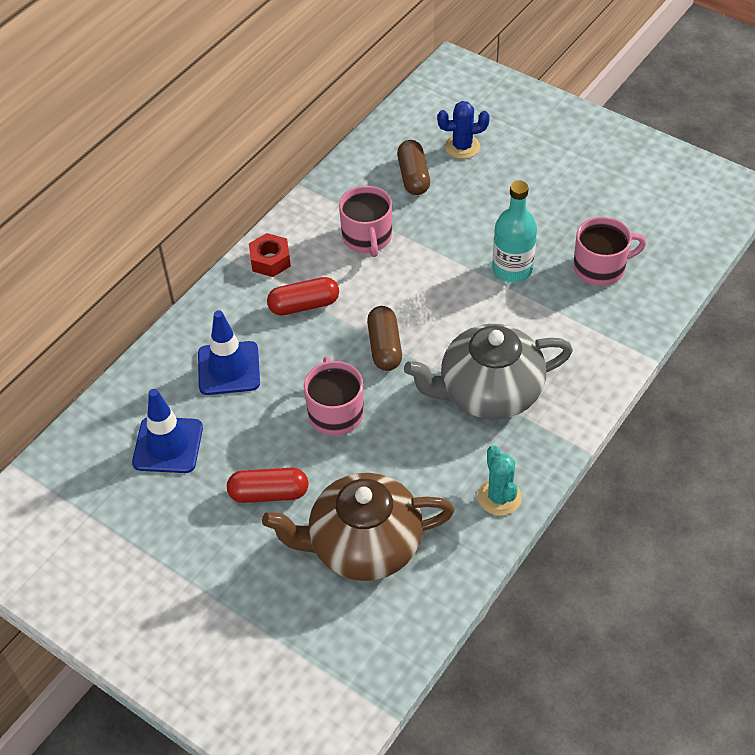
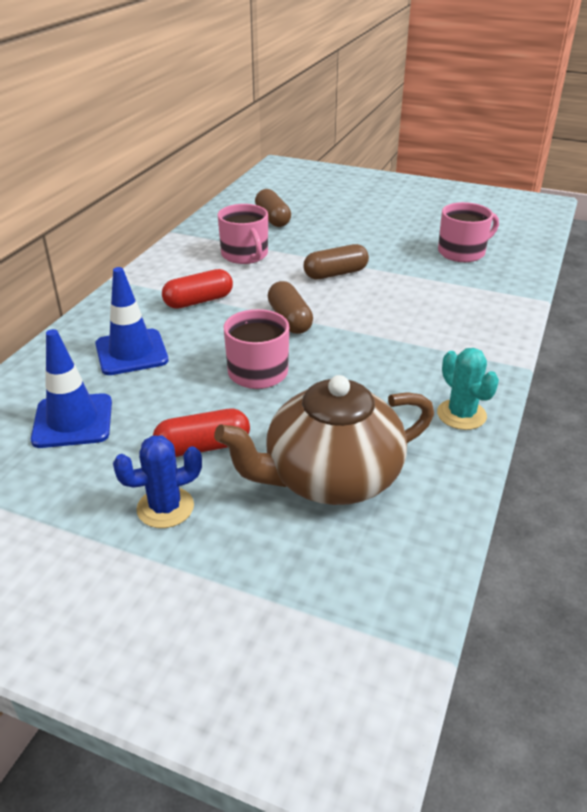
camera: 15 degrees left, 15 degrees down
red nut [249,233,291,277] -> none
grey teapot [404,324,573,419] -> none
blue cactus [437,101,490,159] -> blue cactus moved to [113,435,202,528]
turquoise bottle [492,181,537,282] -> none
none -> brown capsule [303,244,369,279]

